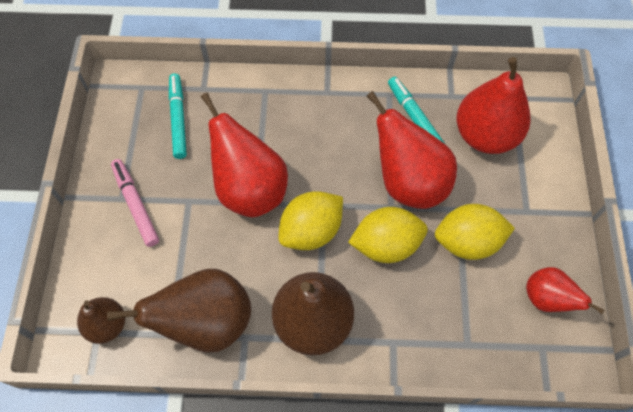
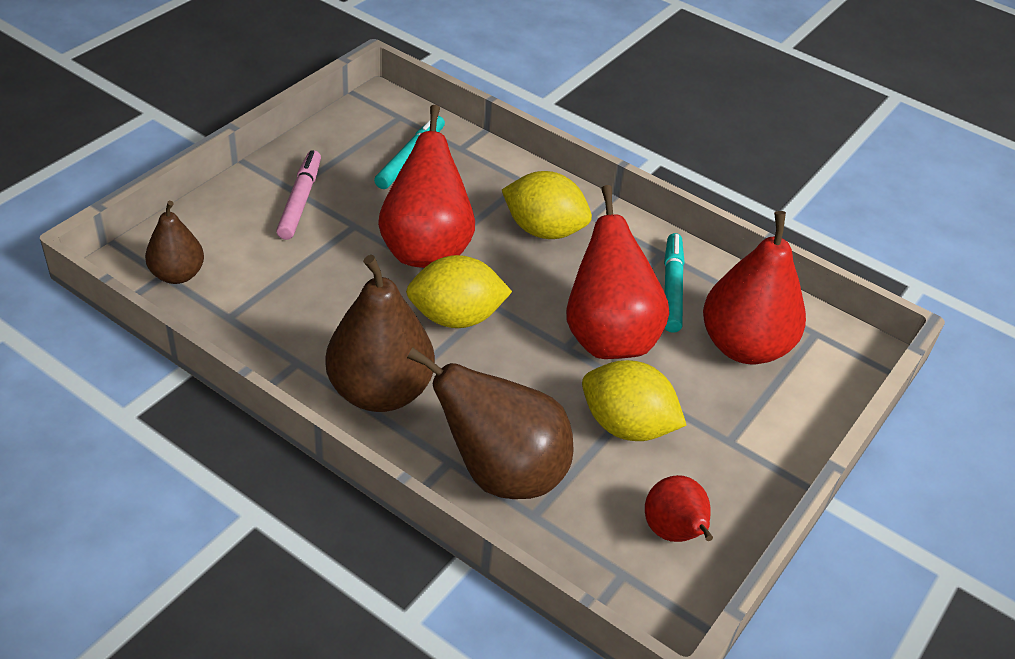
camera: 30 degrees right, 20 degrees down
brown pear [107,269,251,353] -> brown pear moved to [407,348,574,499]
yellow lemon [348,207,428,263] -> yellow lemon moved to [502,171,592,239]

